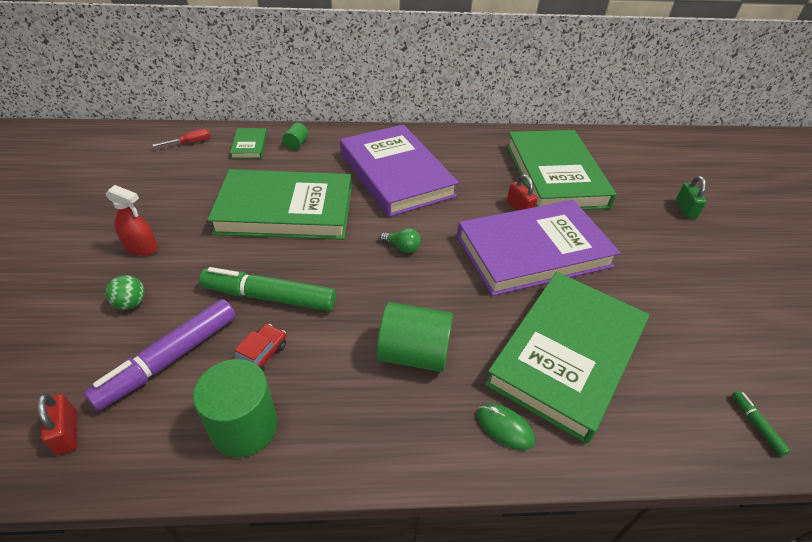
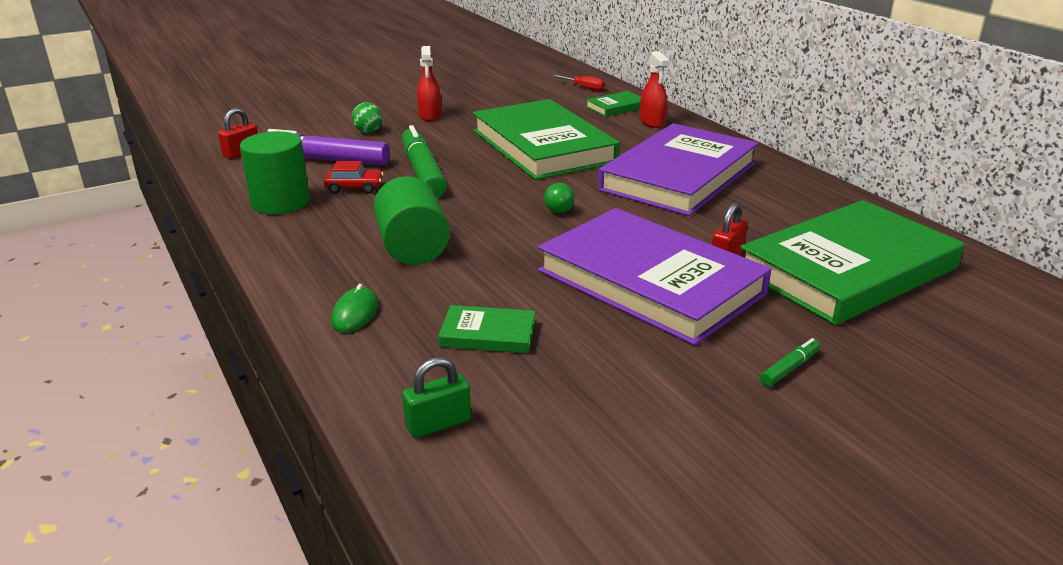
camera: 65 degrees right, 15 degrees down
green cylinder [282,123,308,150] -> red spray bottle [640,51,670,128]
green book [485,272,649,444] -> green book [438,305,536,353], size x0.41
green padlock [676,176,707,219] -> green padlock moved to [402,357,471,438]
green marker [732,390,791,457] -> green marker moved to [760,338,820,387]

